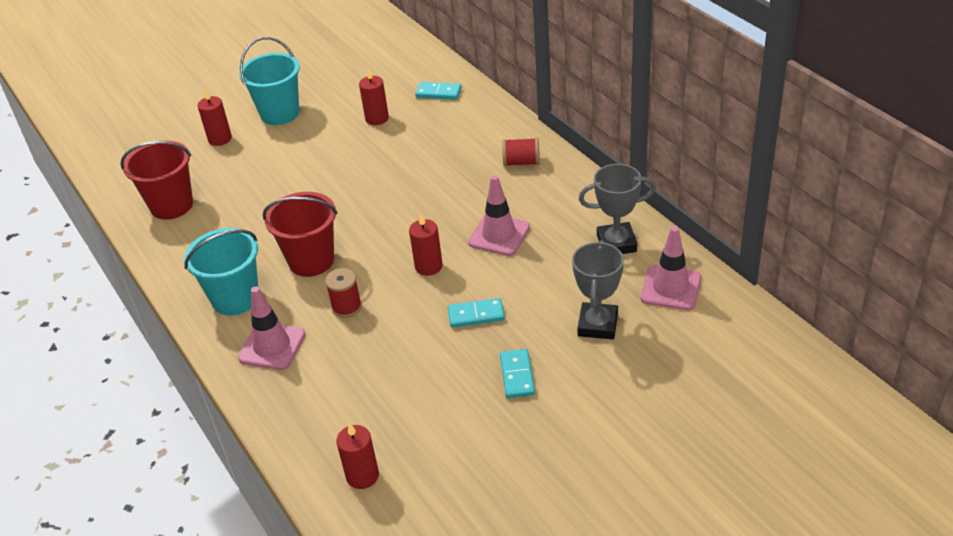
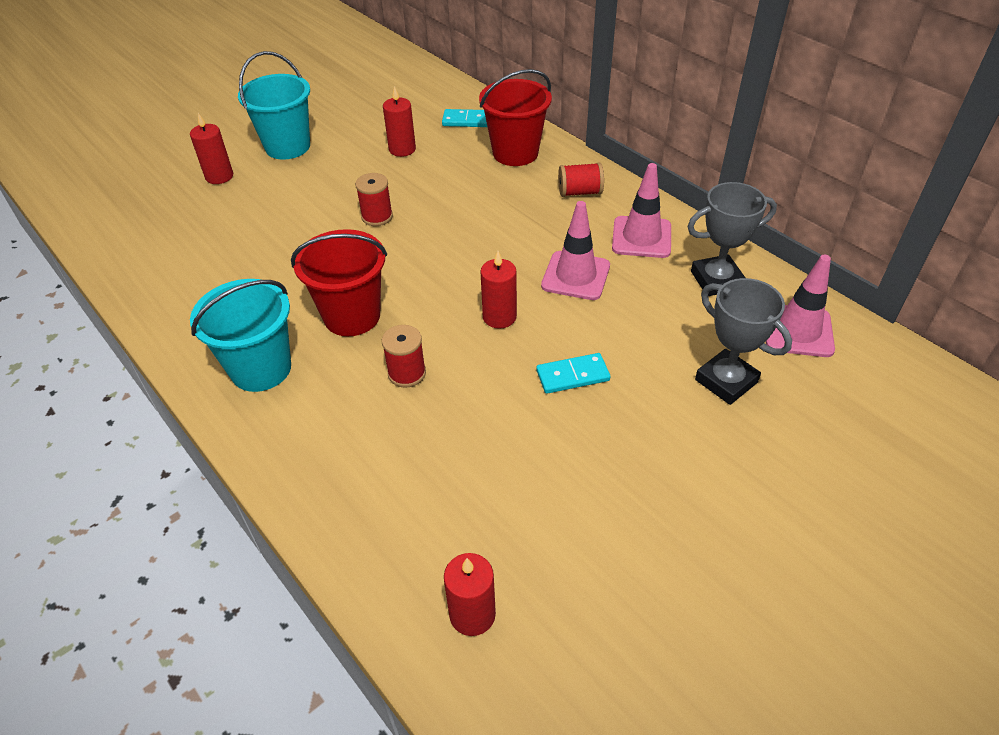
camera: 10 degrees left, 5 degrees up
red bucket [120,140,193,220] -> red bucket moved to [479,69,552,166]
pink traffic cone [238,286,305,370] -> pink traffic cone moved to [612,163,671,258]
turquoise domino [500,349,535,398] -> none
grey trophy [572,240,624,339] -> grey trophy turned 45 degrees counterclockwise [695,278,792,405]
none -> red spool [355,173,393,226]

